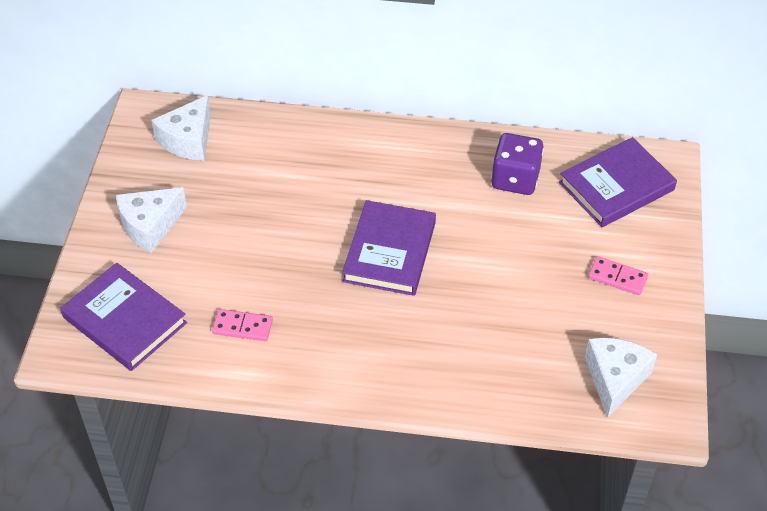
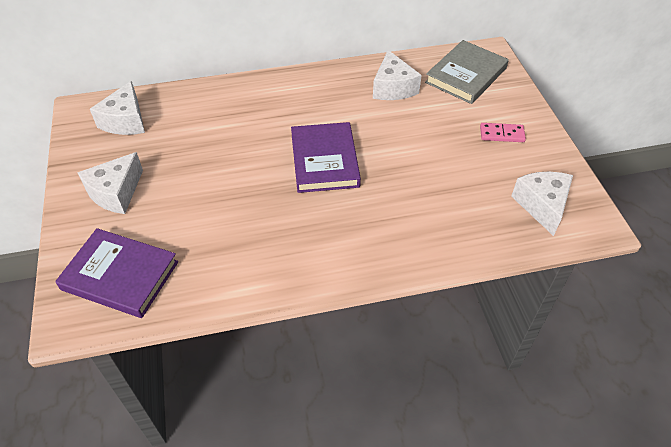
camera: 20 degrees left, 0 degrees up
pink domino [212,309,273,341] -> none
purple dice [491,133,544,195] -> white cheese [373,50,422,100]
purple book [559,137,677,227] -> grey book [425,40,509,104]

